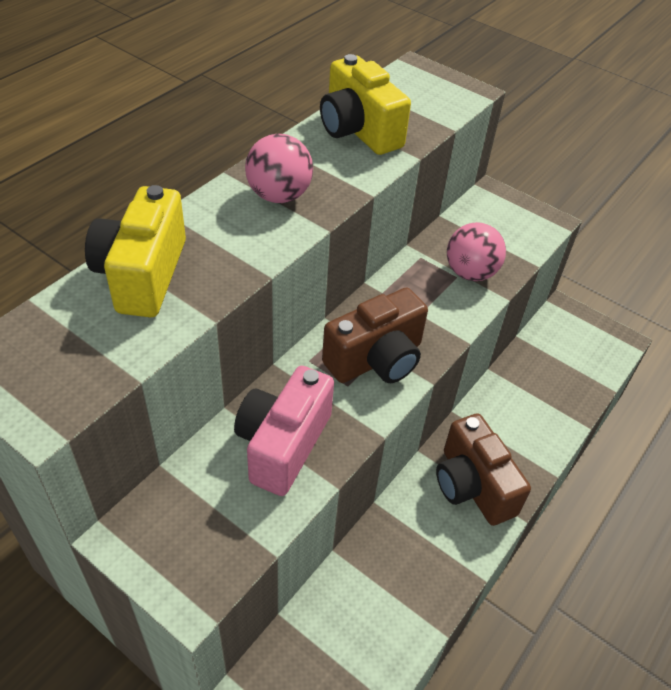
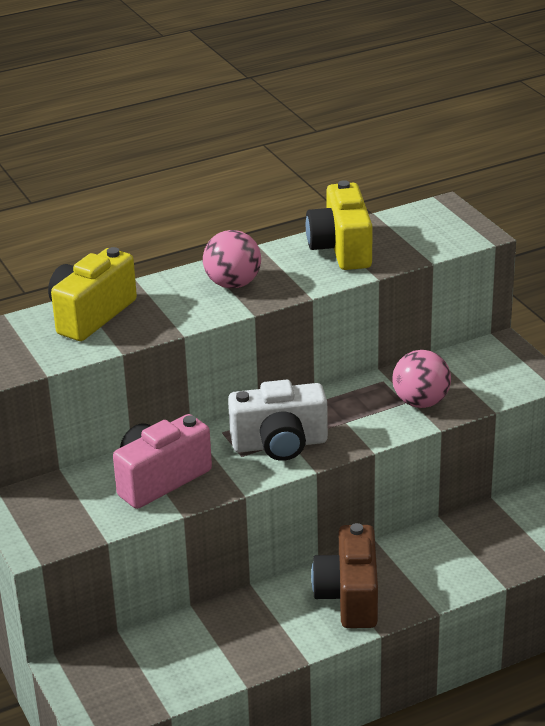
camera: 30 degrees right, 15 degrees down
brown camera [322,288,428,383] -> white camera [228,380,328,461]

